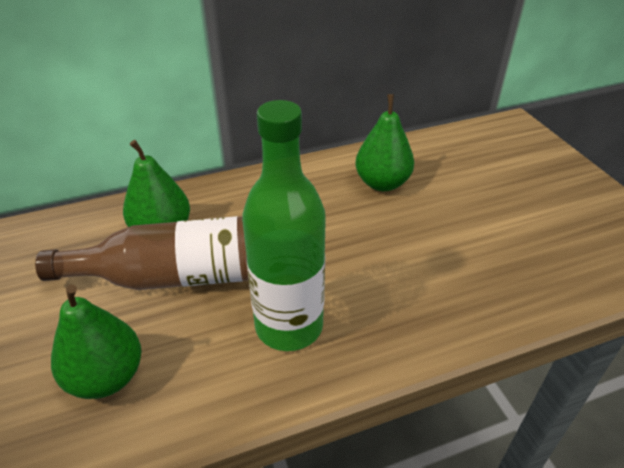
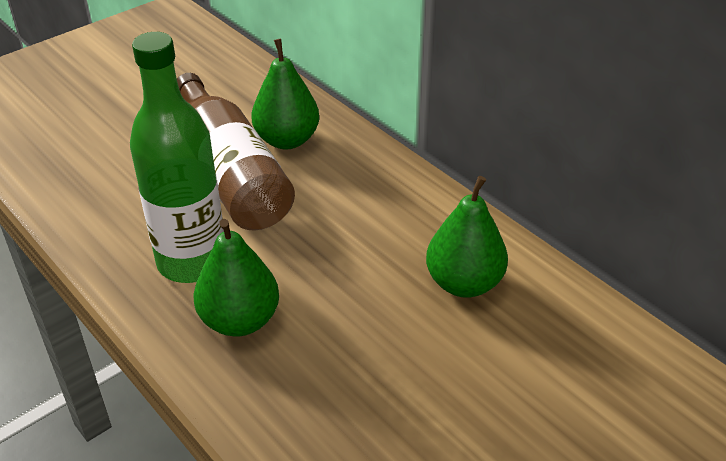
camera: 70 degrees right, 0 degrees up
green pear [51,285,142,399] -> green pear moved to [194,219,279,337]

